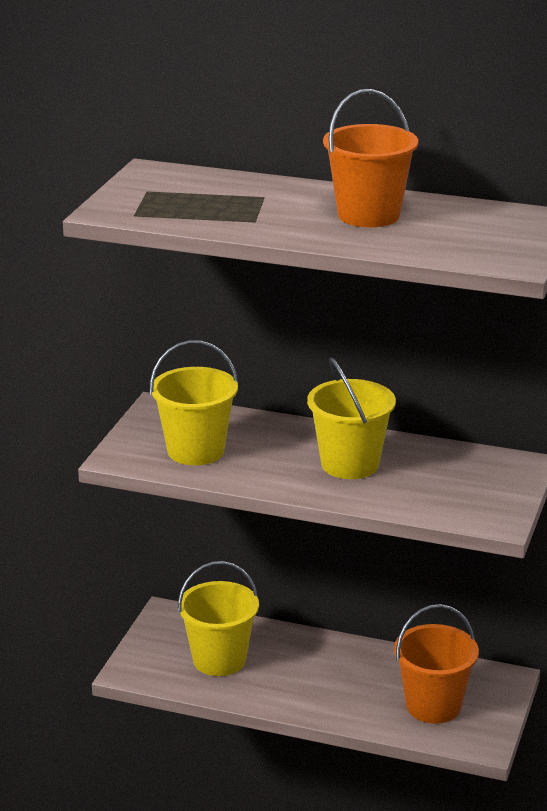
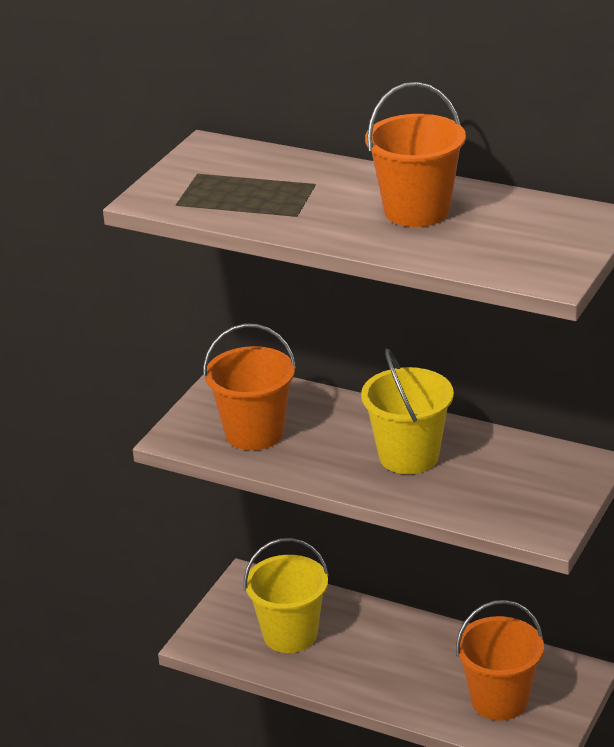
camera: 10 degrees right, 5 degrees up
yellow bucket [150,340,238,465] -> orange bucket [203,323,296,450]

